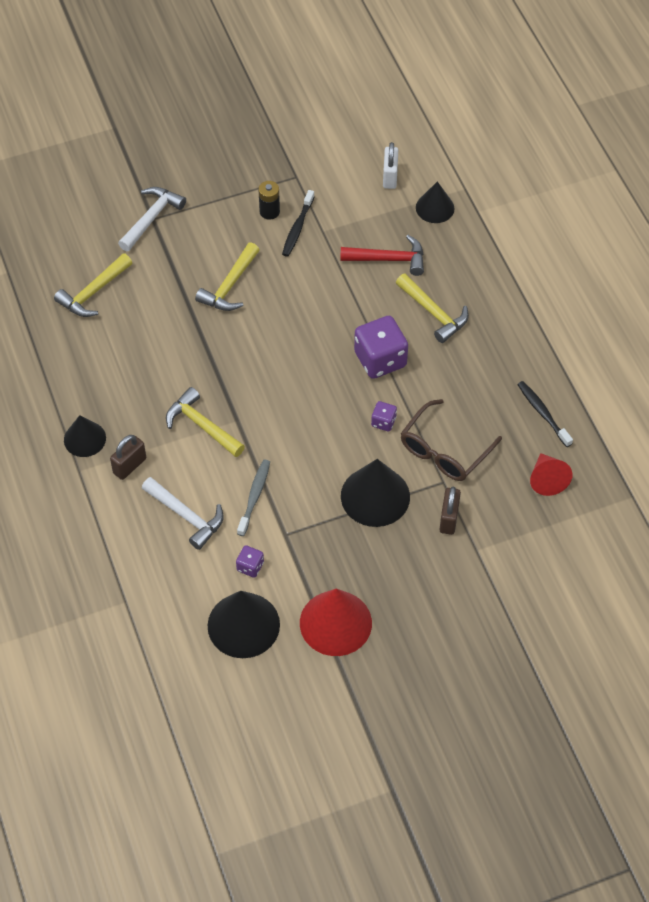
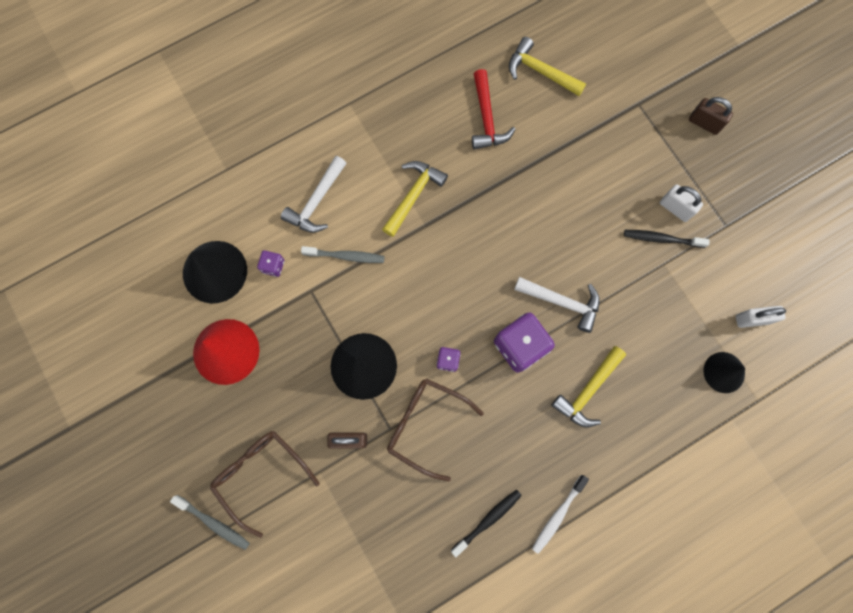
camera: 80 degrees right, 20 degrees up
black cone [64,415,106,457] -> none
brown padlock [110,435,146,480] -> brown padlock moved to [689,97,733,135]
white hammer [118,187,186,251] -> white hammer moved to [514,277,600,333]
yellow hammer [195,242,259,311] -> none
black battery [258,181,280,220] -> white padlock [660,184,703,222]
red hammer [340,235,424,276] -> red hammer moved to [472,69,516,149]
red cone [530,453,572,496] -> none
none -> grey toothbrush [170,495,250,550]
none -> brown glasses [210,431,320,538]
none -> white toothbrush [532,475,589,554]

